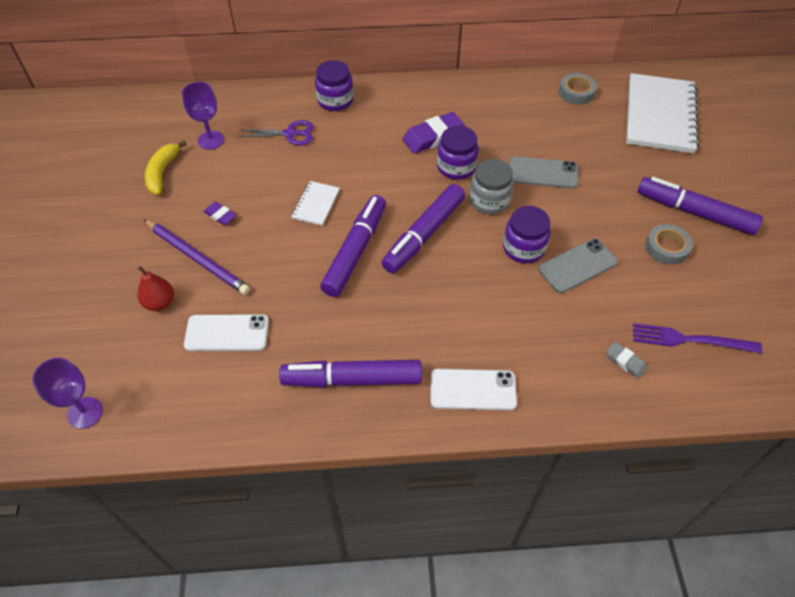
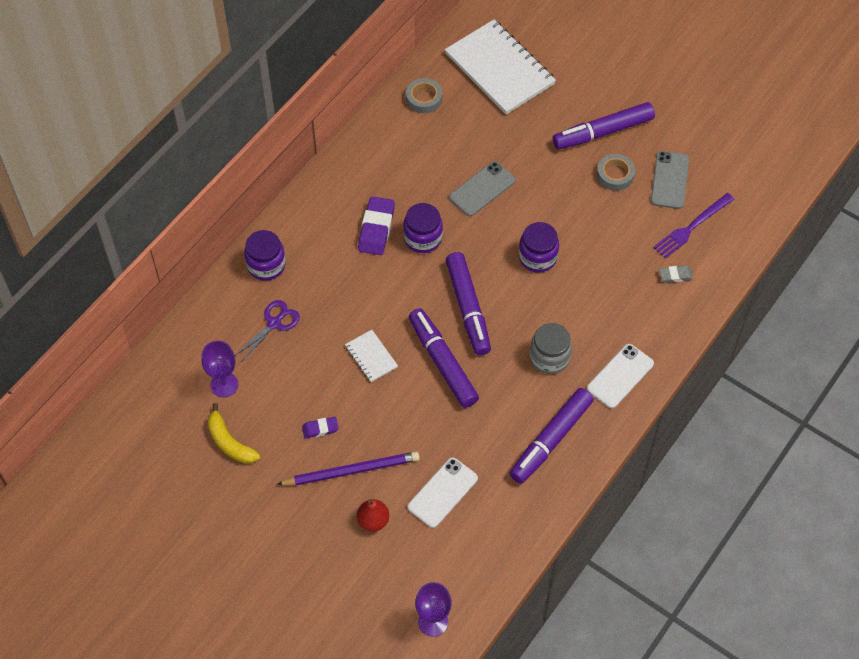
camera: 50 degrees left, 5 degrees up
grey jar [470,159,514,214] -> grey jar moved to [530,323,572,374]
grey phone [538,238,618,293] -> grey phone moved to [651,151,689,209]

